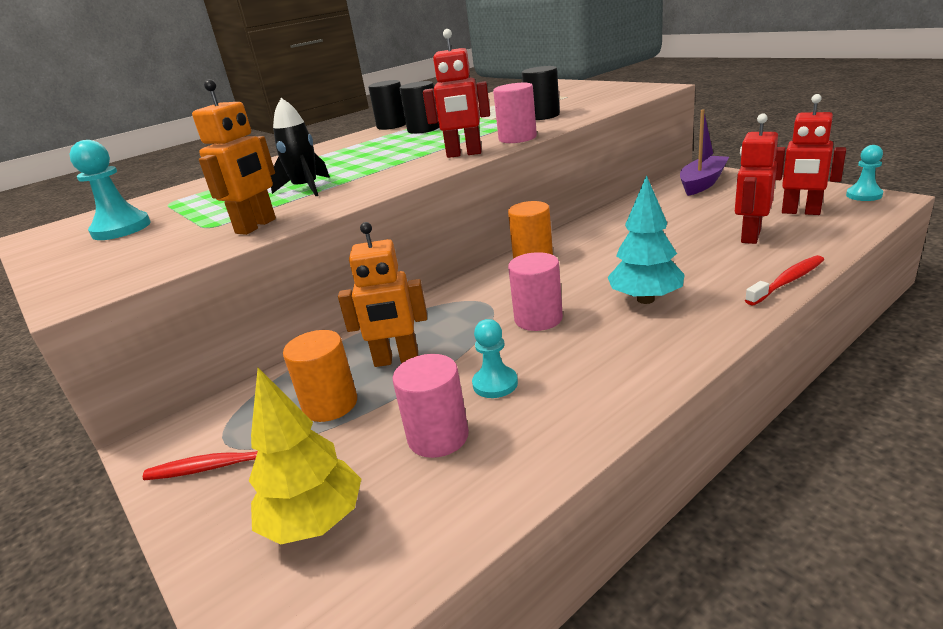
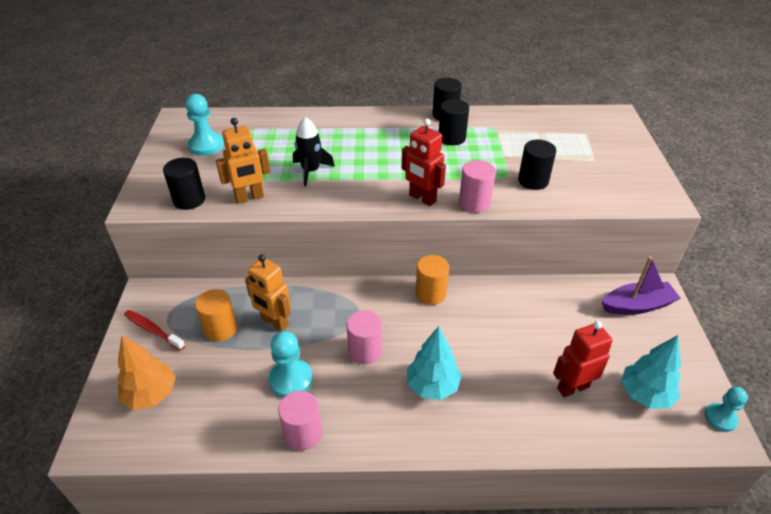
camera: 35 degrees right, 15 degrees up
yellow tree [249,368,361,545] -> orange tree [117,336,176,410]
pink cylinder [393,354,469,458] -> pink cylinder moved to [278,391,322,451]
turquoise pawn [472,319,518,398] -> turquoise pawn [269,331,313,398], size x1.52
red toothbrush [745,255,824,305] -> none
red robot [774,94,846,215] -> turquoise tree [621,335,681,409]
none -> black cylinder [163,158,205,210]

